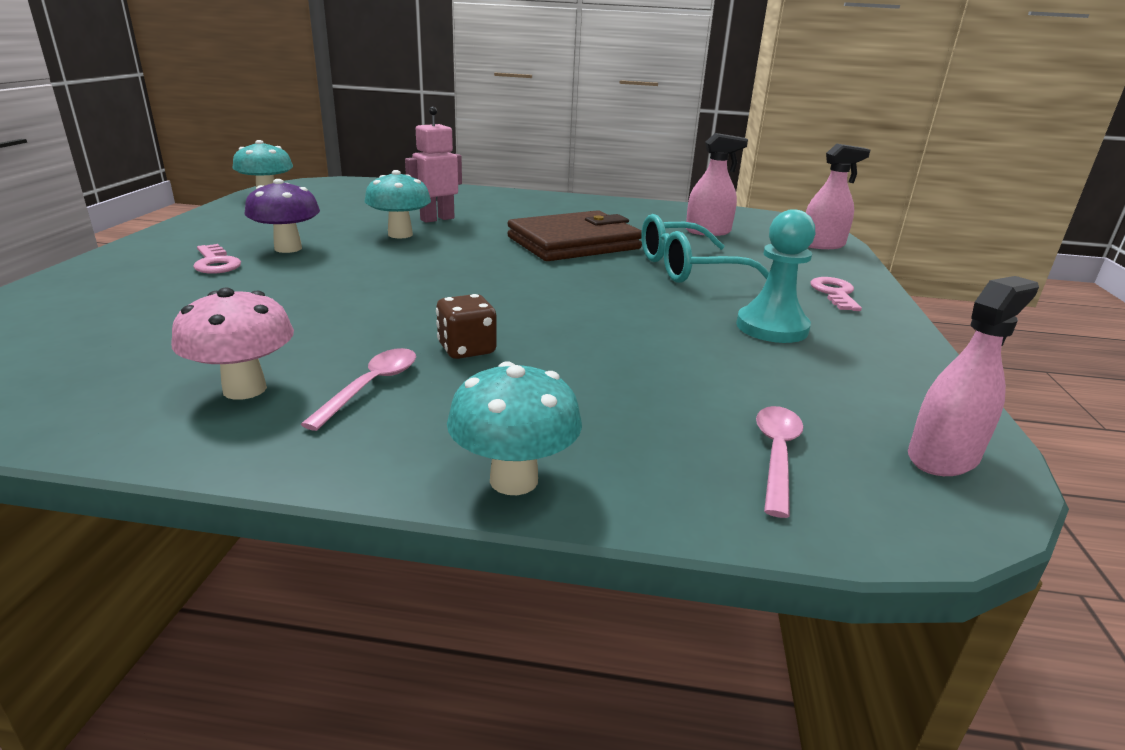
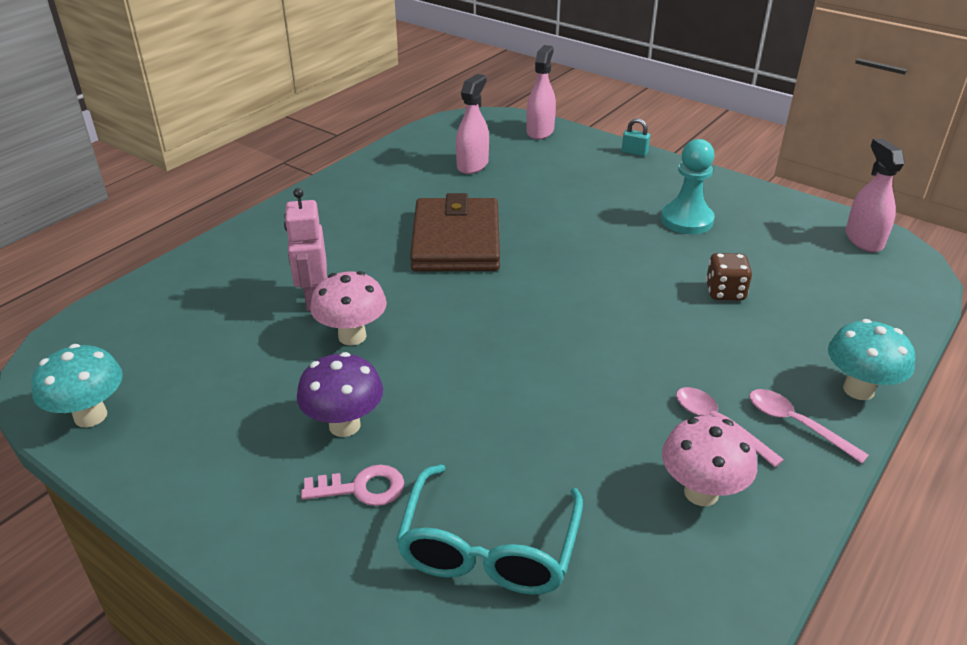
camera: 60 degrees left, 10 degrees up
turquoise mushroom [365,170,431,239] -> pink mushroom [310,271,387,346]
brown dice [436,294,497,359] -> brown dice moved to [706,253,752,300]
turquoise glasses [641,214,769,283] -> turquoise glasses moved to [396,464,583,595]
pink spoon [756,406,803,518] -> pink spoon moved to [749,389,869,464]
pink key [811,277,862,311] -> none
none -> turquoise padlock [622,118,650,156]

